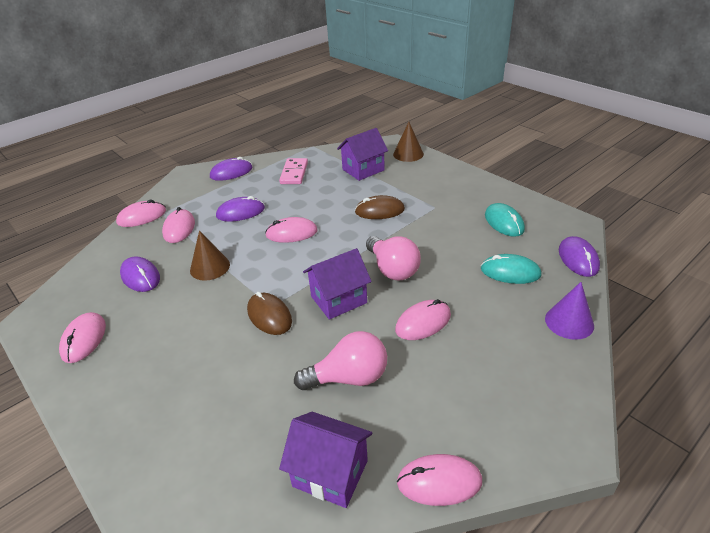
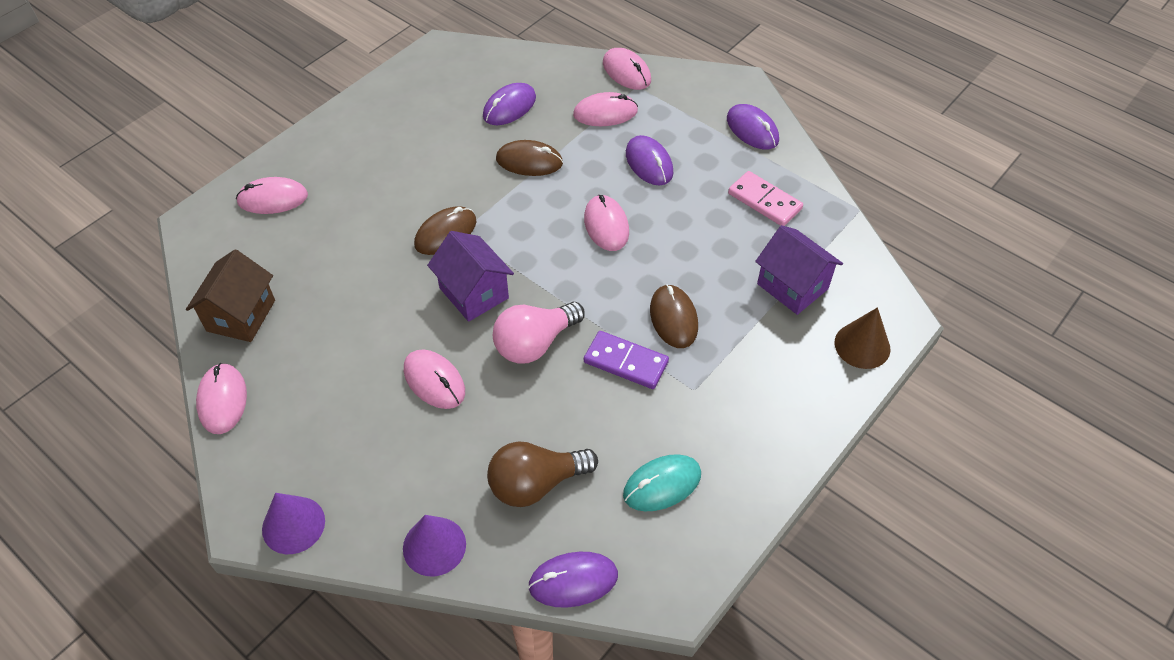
camera: 80 degrees right, 15 degrees up
pink mouse [59,312,106,363] -> pink mouse moved to [236,177,308,214]
brown cone [190,230,230,281] -> brown mouse [496,140,563,176]
pink domino [279,158,308,184] -> pink domino turned 45 degrees clockwise [728,171,803,226]
purple house [279,412,373,508] -> brown house [186,250,275,342]
pink light bulb [294,331,387,390] -> none
turquoise mouse [481,254,542,284] -> brown light bulb [487,442,598,507]
none -> purple cone [262,493,325,554]
none -> purple domino [584,331,669,389]

